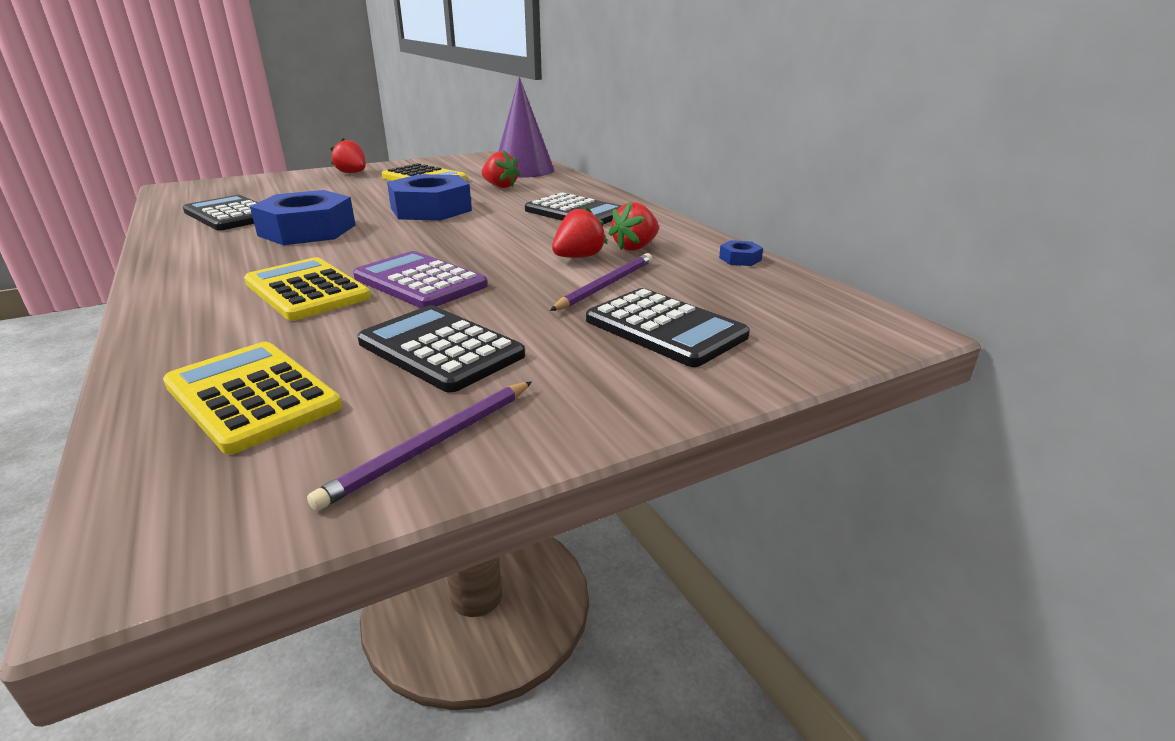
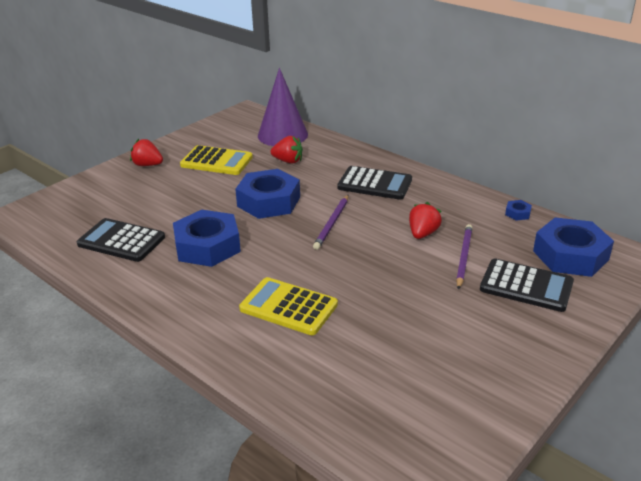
camera: 20 degrees left, 5 degrees up
yellow calculator [163,342,342,454] -> none
purple pencil [307,381,532,511] -> purple pencil moved to [313,195,348,250]
purple calculator [353,251,488,308] -> none
black calculator [357,305,525,393] -> none
red strawberry [608,202,659,251] -> none
none -> blue nut [533,217,614,277]

